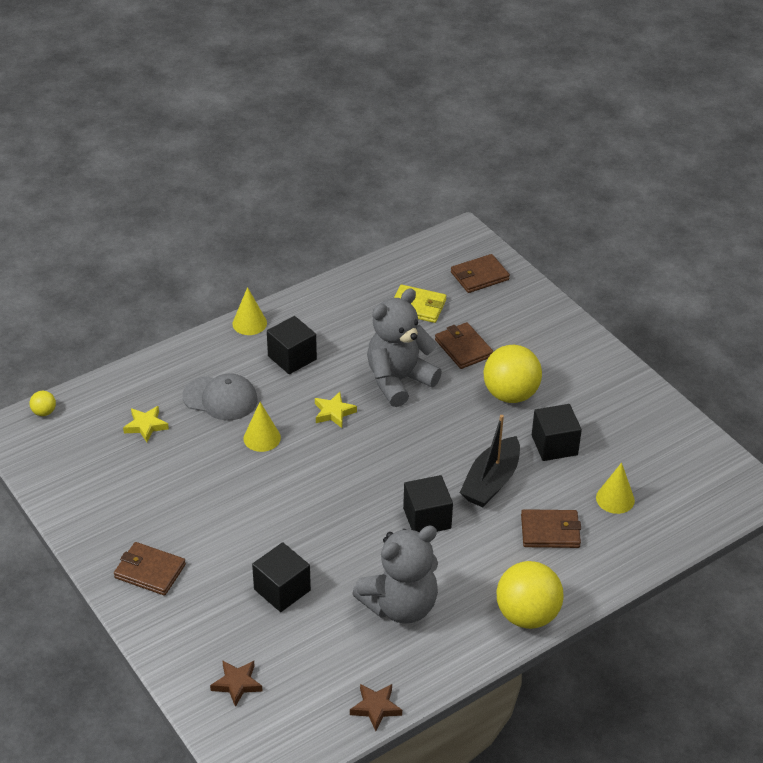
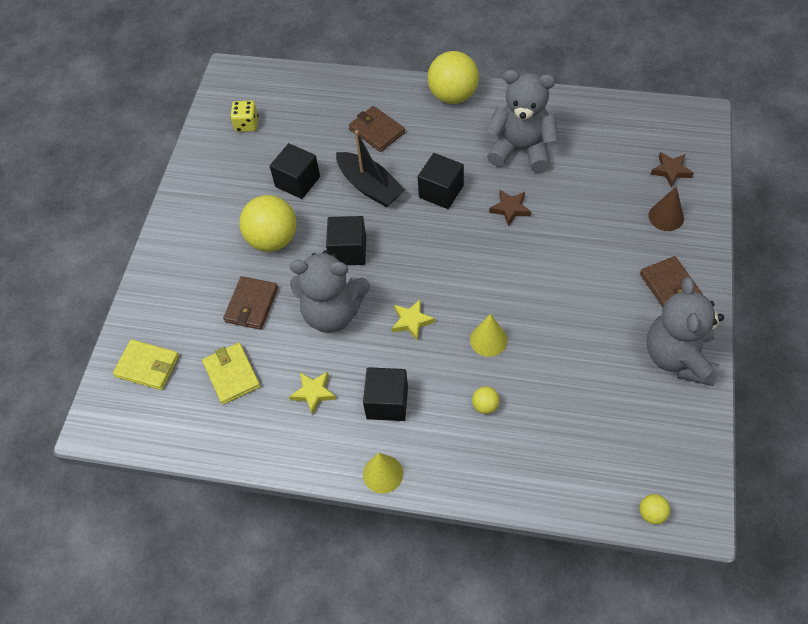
camera: 130 degrees left, 15 degrees up
yellow star [123,406,169,442] -> yellow star moved to [289,372,336,415]
grey cap [182,373,258,420] -> yellow ball [472,386,500,414]
black cube [252,542,311,612] -> black cube moved to [326,216,366,265]
brown star [350,684,402,731] -> brown star moved to [489,190,531,227]
brown wallet [451,254,510,293] -> yellow wallet [113,339,179,390]
black boat [460,415,520,507] -> black boat turned 60 degrees clockwise [336,130,405,207]
yellow cone [596,462,635,514] -> none
none -> yellow dice [230,100,258,132]
none -> grey teddy bear [647,277,724,386]
none -> brown cone [648,186,684,231]

